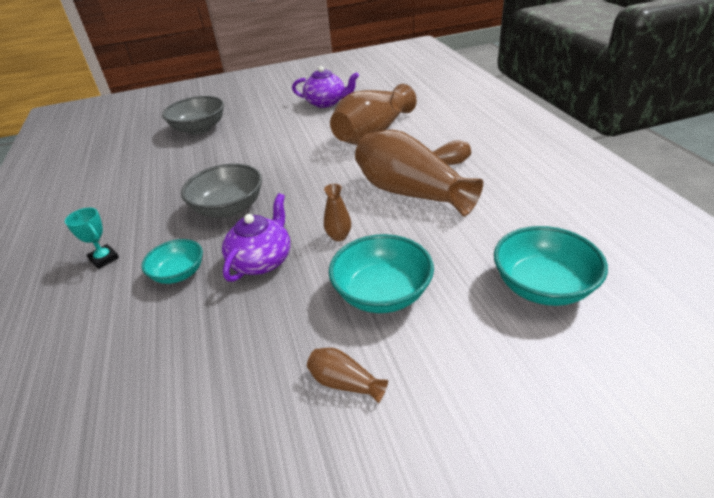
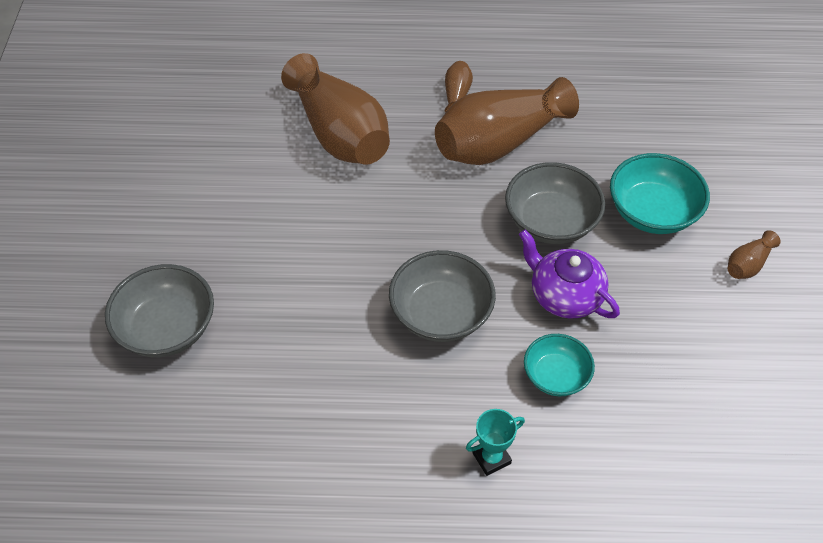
camera: 75 degrees left, 15 degrees up
purple teapot [292,66,359,108] -> none
brown vase [324,184,351,241] -> grey bowl [505,162,605,244]
turquoise bowl [494,226,608,306] -> none

